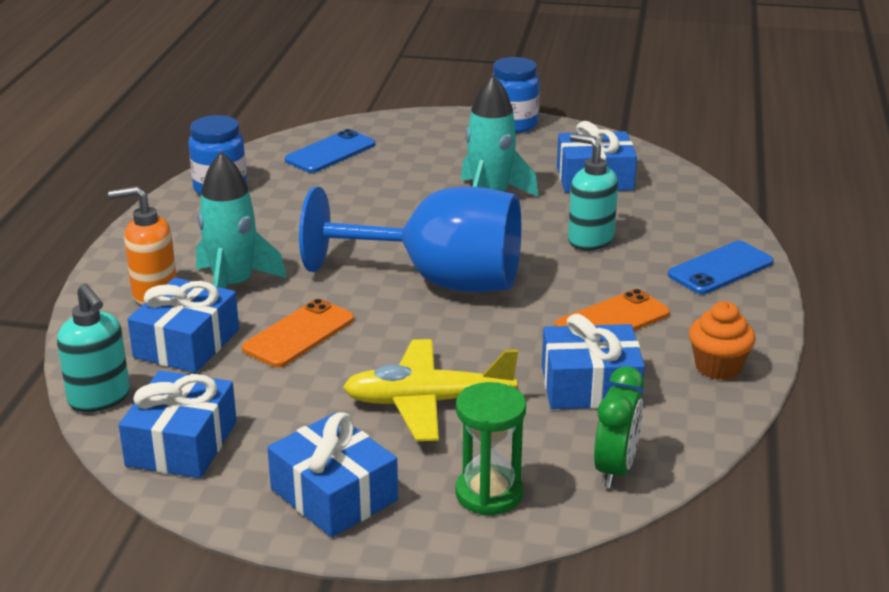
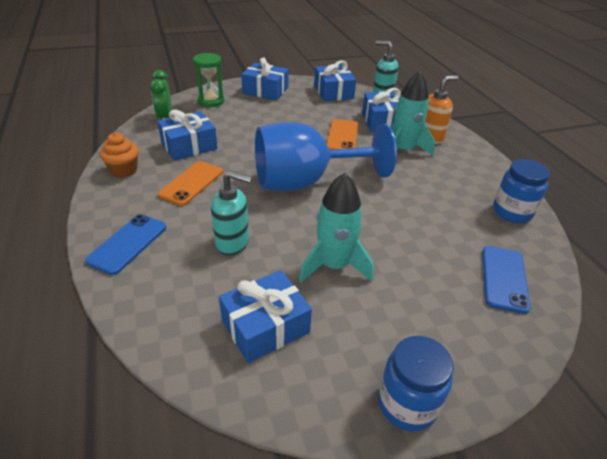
camera: 150 degrees right, 10 degrees up
yellow plane [343,339,518,441] -> none

